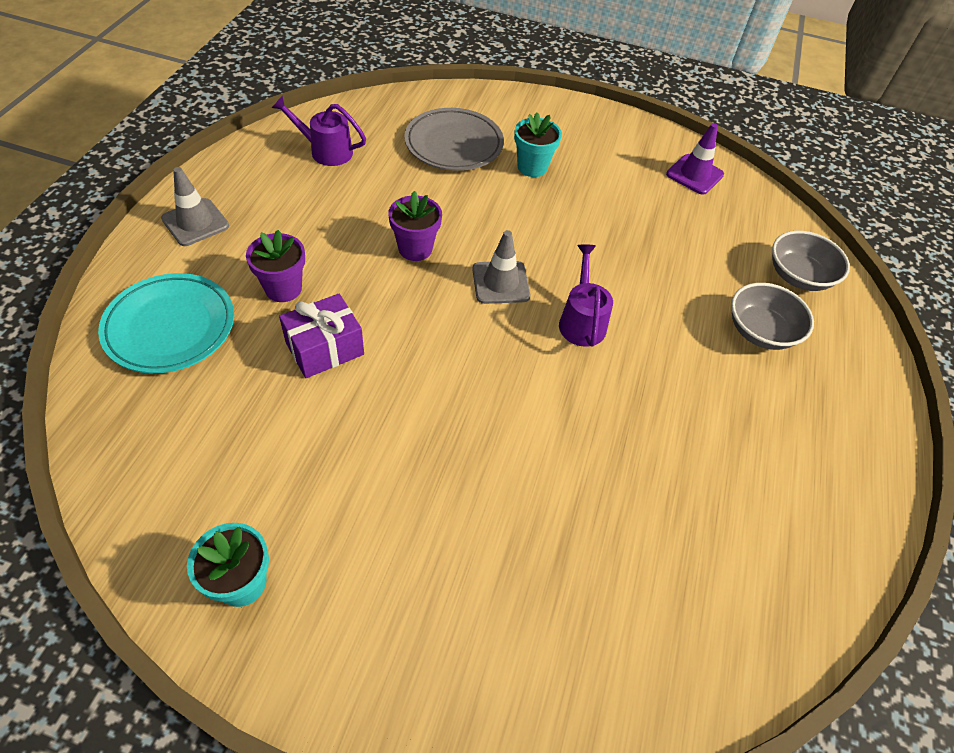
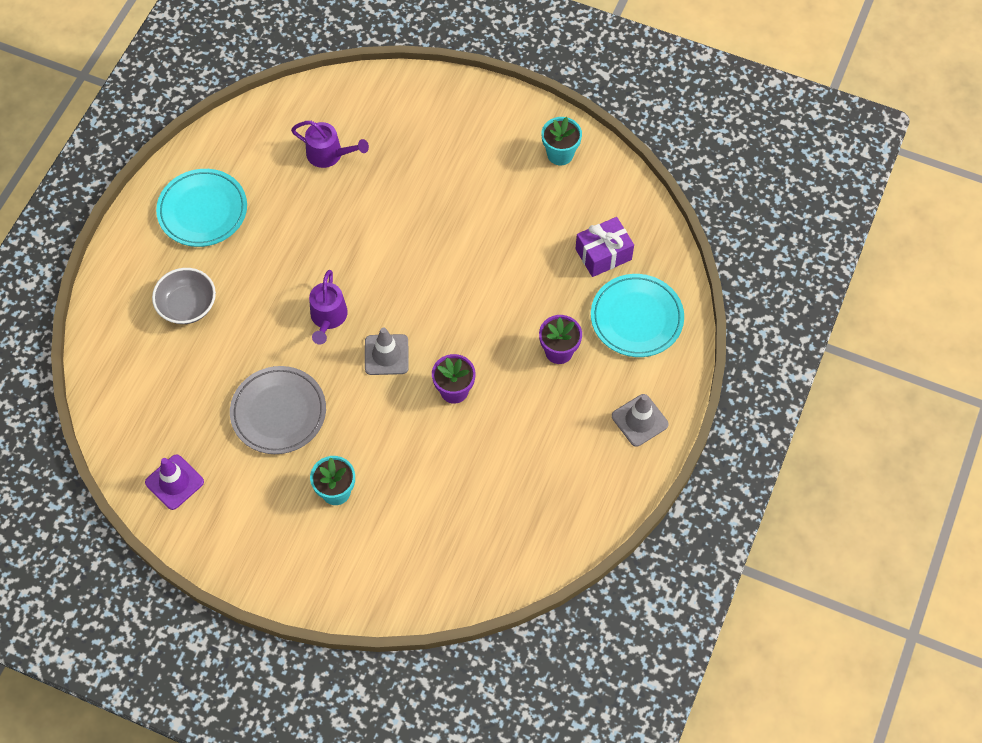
camera: 170 degrees left, 10 degrees up
purple watering can [272,96,366,166] -> purple watering can moved to [291,121,369,168]
purple gift [279,294,364,378] -> purple gift moved to [575,217,634,277]
grey plate [404,108,504,171] -> grey plate moved to [230,366,326,454]
grey bowl [772,231,850,291] -> none
none -> turquoise plate [156,169,247,247]

